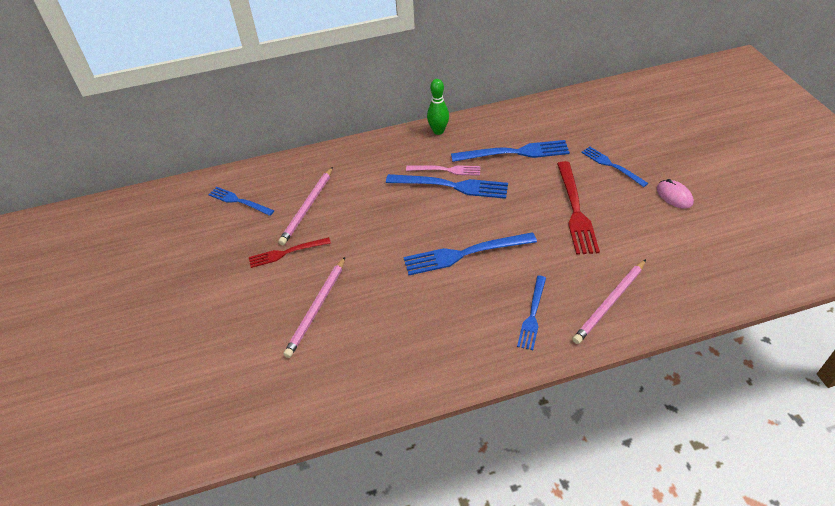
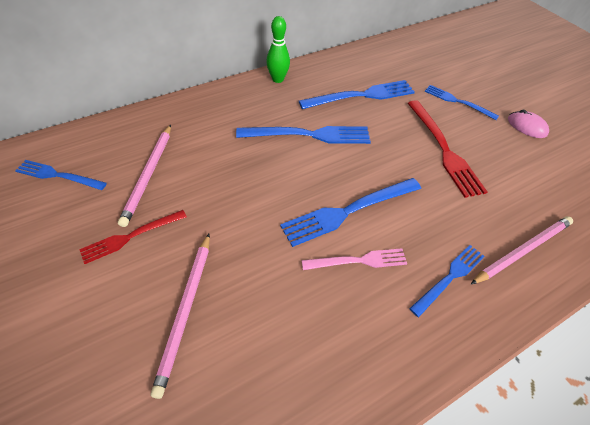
camera: 20 degrees left, 5 degrees up
pink fork [406,165,481,176] -> pink fork moved to [302,248,407,270]
blue fork [517,276,546,350] -> blue fork turned 135 degrees counterclockwise [409,245,485,317]
pink pencil [572,259,646,344] -> pink pencil turned 150 degrees counterclockwise [471,216,573,284]

